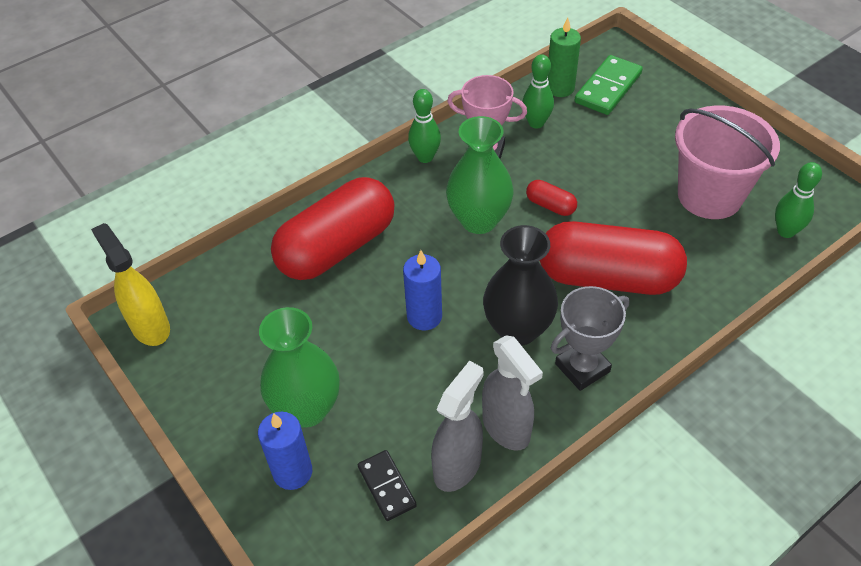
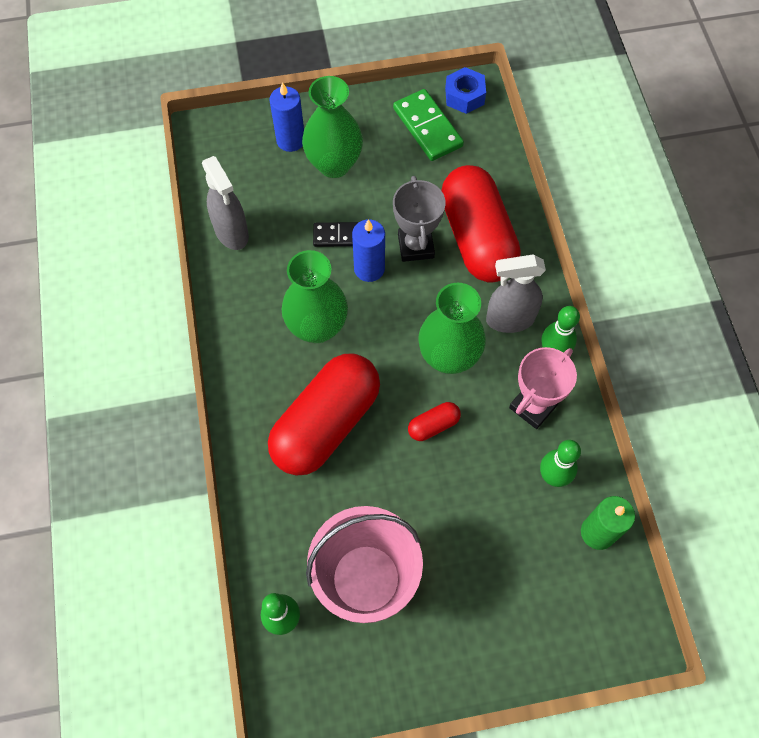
camera: 115 degrees right, 15 degrees up
yellow spray bottle [91,223,170,346] -> blue nut [445,67,486,114]
black domino [358,450,417,521] -> black domino moved to [313,222,359,247]
grey spray bottle [482,335,543,451] -> grey spray bottle moved to [486,254,546,333]
black vase [483,225,558,346] -> green vase [282,250,348,343]
grey trophy [551,286,629,391] -> grey trophy moved to [393,176,446,262]
green domino [574,55,643,115] -> green domino moved to [393,89,464,161]

